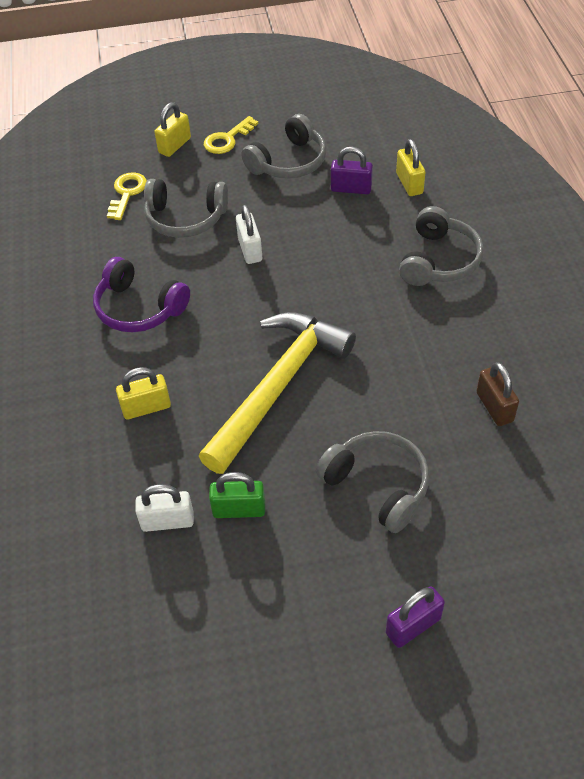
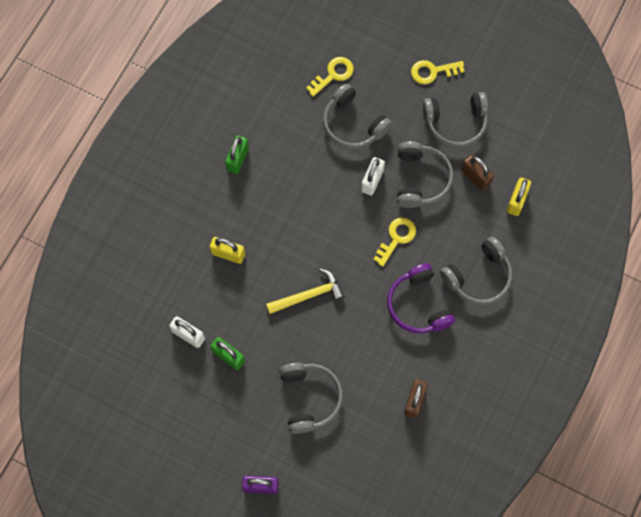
camera: 35 degrees right, 20 degrees up
purple headphones [93,257,190,332] -> purple headphones moved to [387,263,455,333]
yellow padlock [154,102,191,157] -> none
yellow hammer [199,312,356,474] -> yellow hammer [266,268,345,314], size x0.54
purple padlock [331,147,373,194] -> brown padlock [461,155,494,191]
none -> green padlock [225,135,249,174]
none -> yellow key [373,218,416,267]
none -> grey headphones [397,141,454,208]

